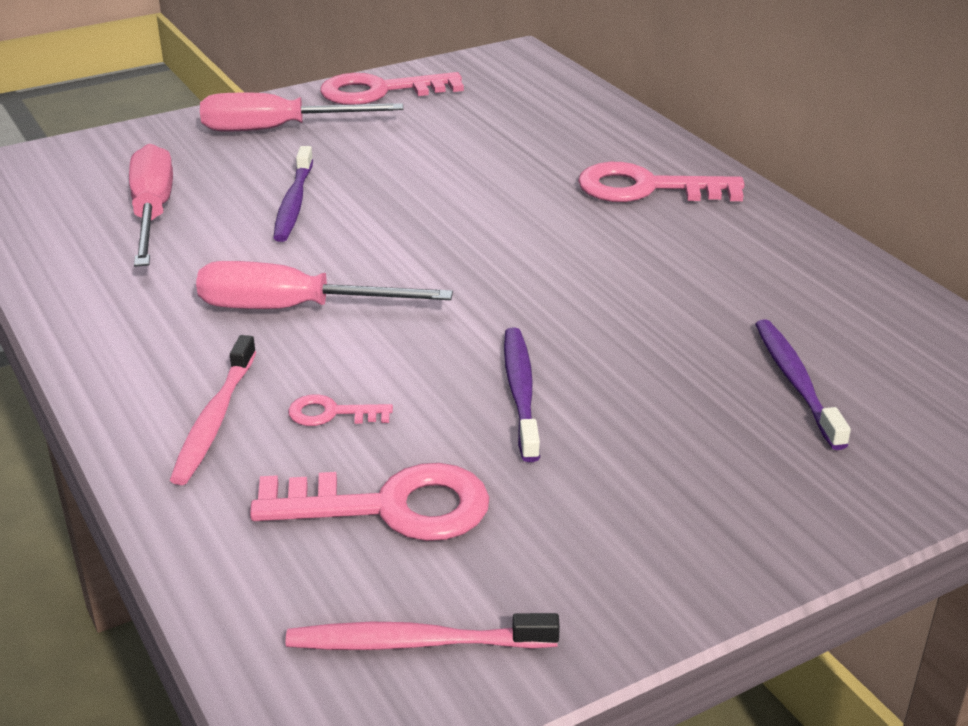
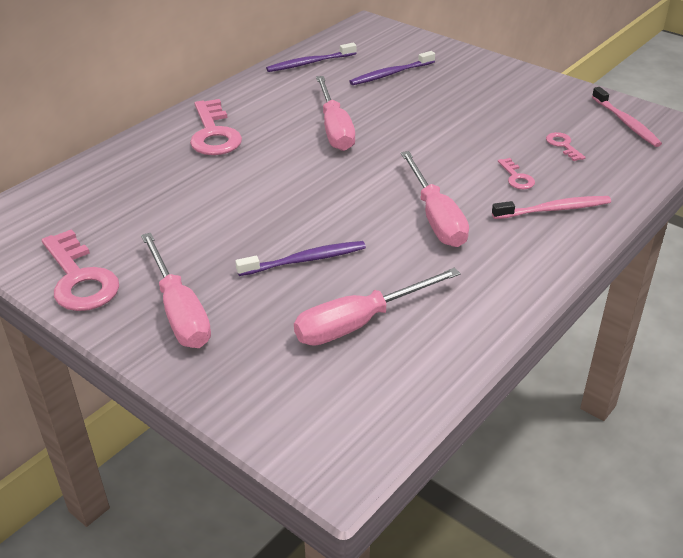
camera: 110 degrees left, 5 degrees up
pink key [250,463,490,541] -> pink key [546,132,586,161], size x0.48
purple toothbrush [504,328,540,462] -> purple toothbrush moved to [266,43,356,72]
none -> pink screwdriver [316,76,355,151]

